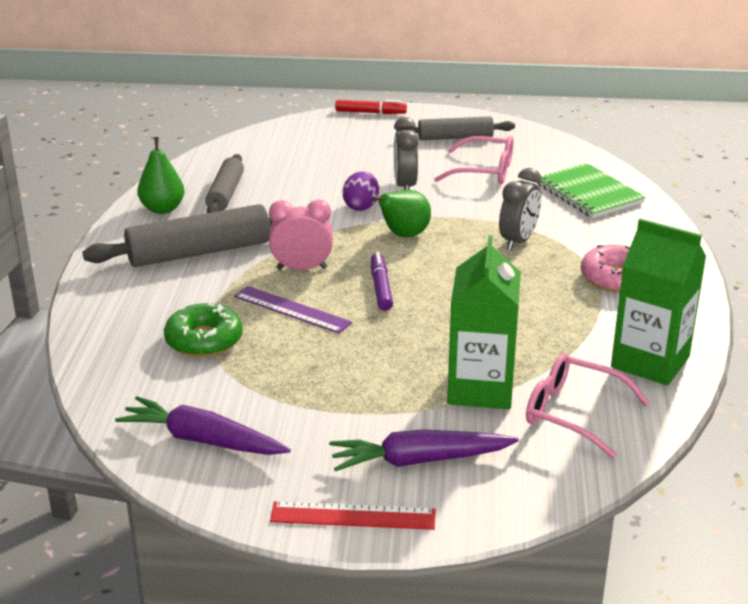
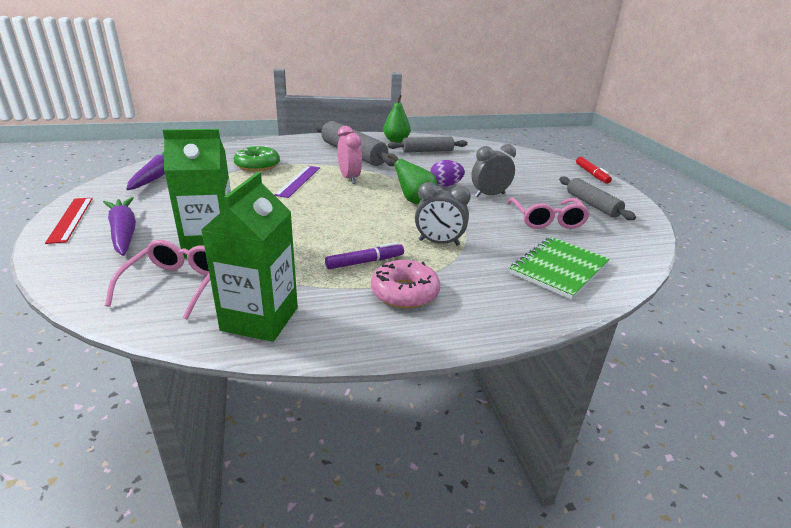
camera: 70 degrees right, 0 degrees up
purple marker [371,252,393,311] -> purple marker moved to [325,242,404,269]

